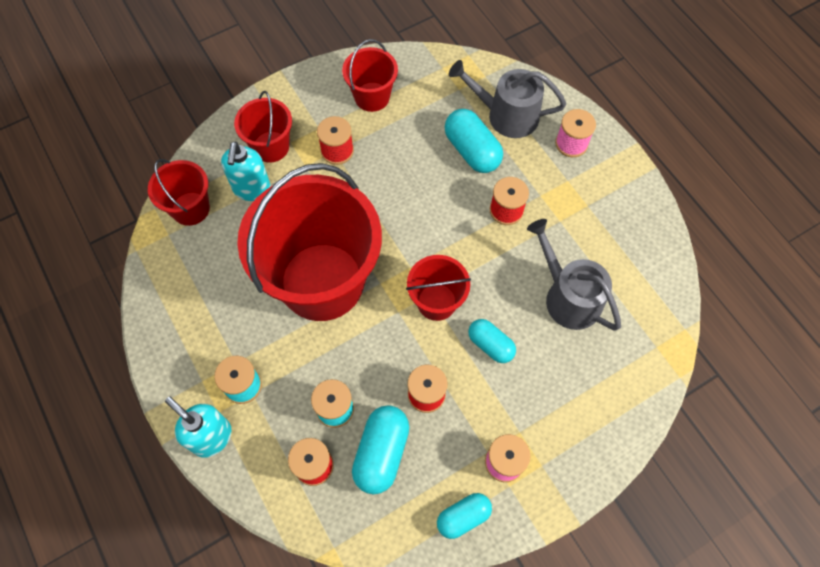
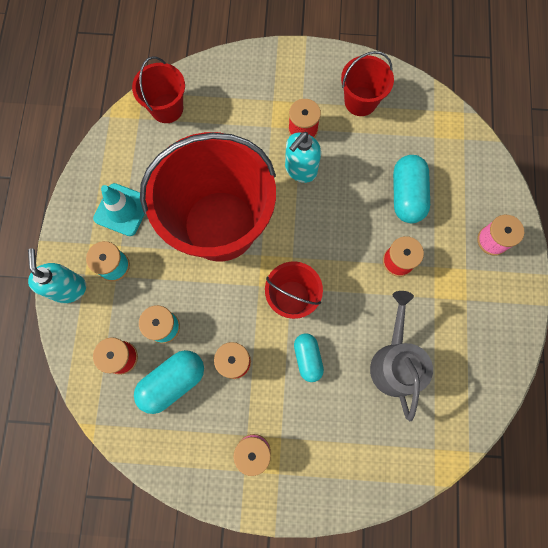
camera: 35 degrees right, 10 degrees up
turquoise soap dispenser [221,141,271,201] -> turquoise soap dispenser moved to [285,132,321,183]
red bucket [234,91,292,163] -> none
turquoise capsule [437,493,492,539] -> none
grey watering can [449,60,566,138] -> none
none -> turquoise traffic cone [93,183,145,236]

